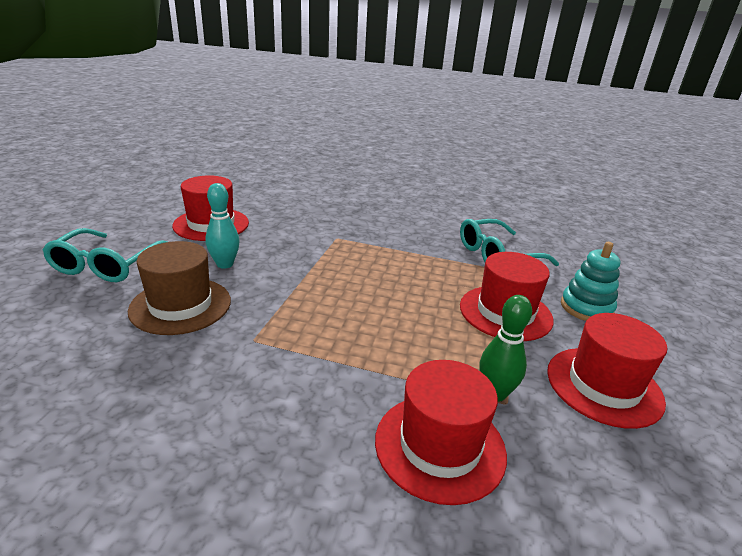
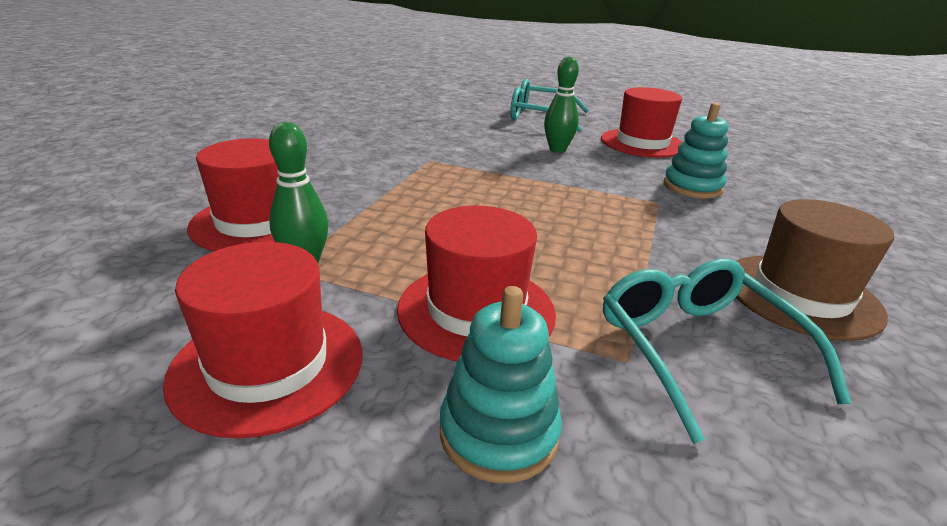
camera: 95 degrees right, 0 degrees up
brown hat [128,241,231,335] -> brown hat moved to [736,199,894,341]
turquoise bowling pin [205,183,240,269] -> green bowling pin [544,57,579,153]
none -> turquoise stacking toy [663,103,728,198]

